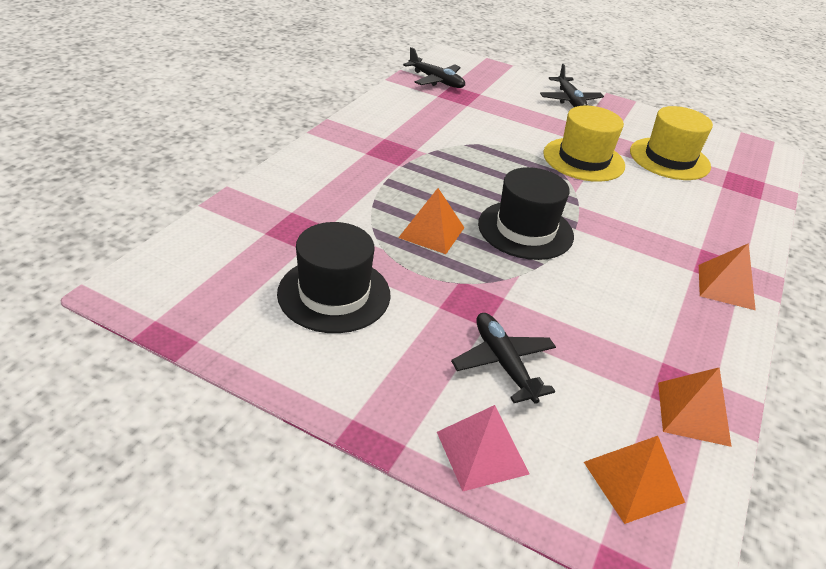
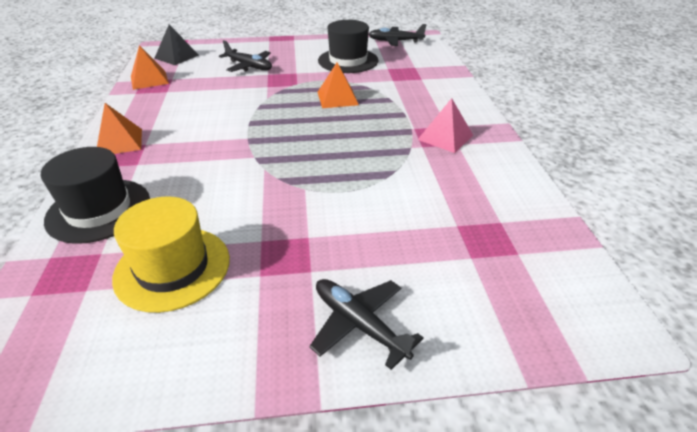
camera: 150 degrees right, 0 degrees up
black plane [403,47,465,88] -> black plane moved to [368,24,427,46]
pink pyramid [437,405,530,491] -> pink pyramid moved to [418,98,473,153]
black hat [478,167,574,260] -> black hat moved to [41,147,150,244]
yellow hat [543,105,625,182] -> none
orange pyramid [584,436,685,524] -> black pyramid [154,25,199,65]

